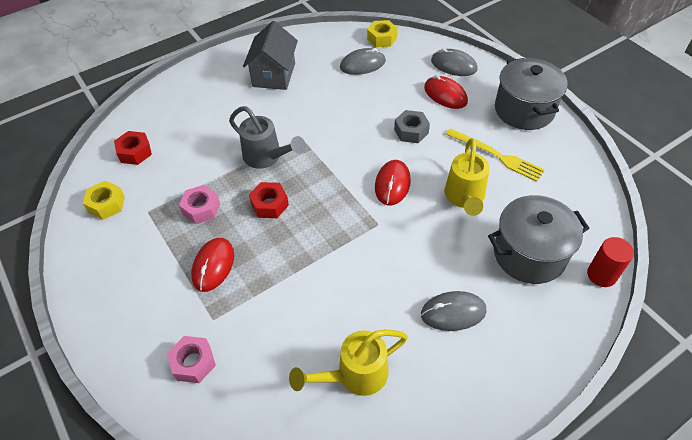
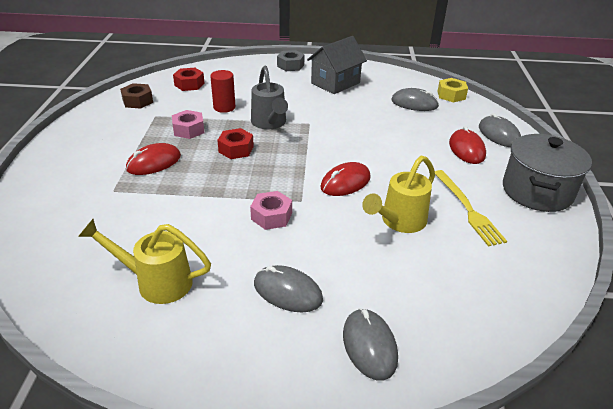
camera: 35 degrees right, 15 degrees down
yellow nut [83,181,125,220] -> brown nut [120,83,153,109]
pink nut [167,336,216,383] -> pink nut moved to [250,191,292,230]
grey nut [394,110,430,143] -> grey nut moved to [277,50,305,71]
grey pot [488,195,590,284] -> none
red cylinder [587,237,634,287] -> red cylinder moved to [210,70,235,113]
none -> grey mouse [343,308,398,380]

